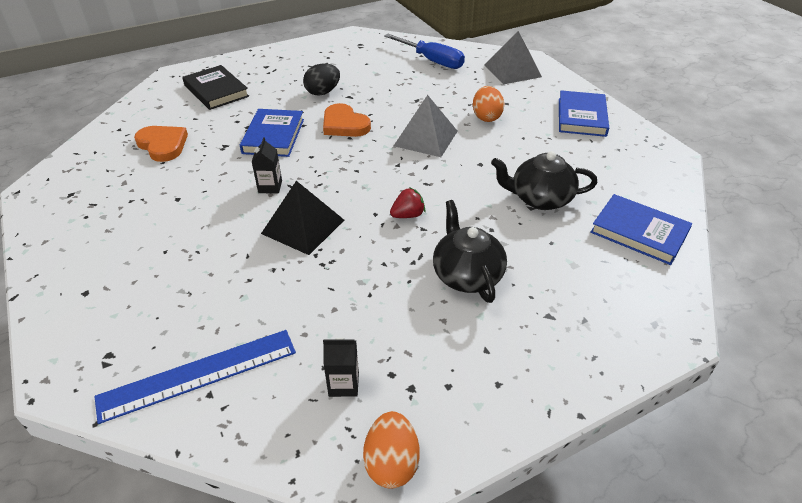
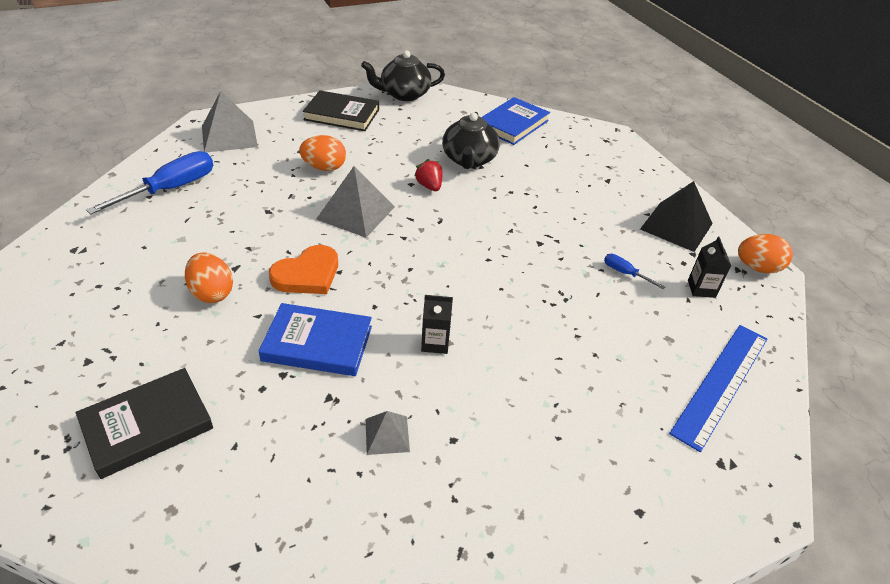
camera: 90 degrees left, 0 degrees up
blue ruler [94,330,296,424] -> blue ruler turned 60 degrees clockwise [669,325,767,452]
orange heart [134,126,188,162] -> none
black pyramid [261,181,344,255] -> black pyramid moved to [640,181,713,252]
black egg [303,64,340,96] -> orange egg [185,253,233,303]
red strawberry [390,187,425,218] -> red strawberry moved to [414,159,442,191]
black teapot [433,200,507,303] -> black teapot moved to [361,51,445,101]
blue book [559,90,609,137] -> black book [303,90,379,131]
none -> grey pyramid [366,411,410,455]
none -> blue screwdriver [604,254,665,289]

